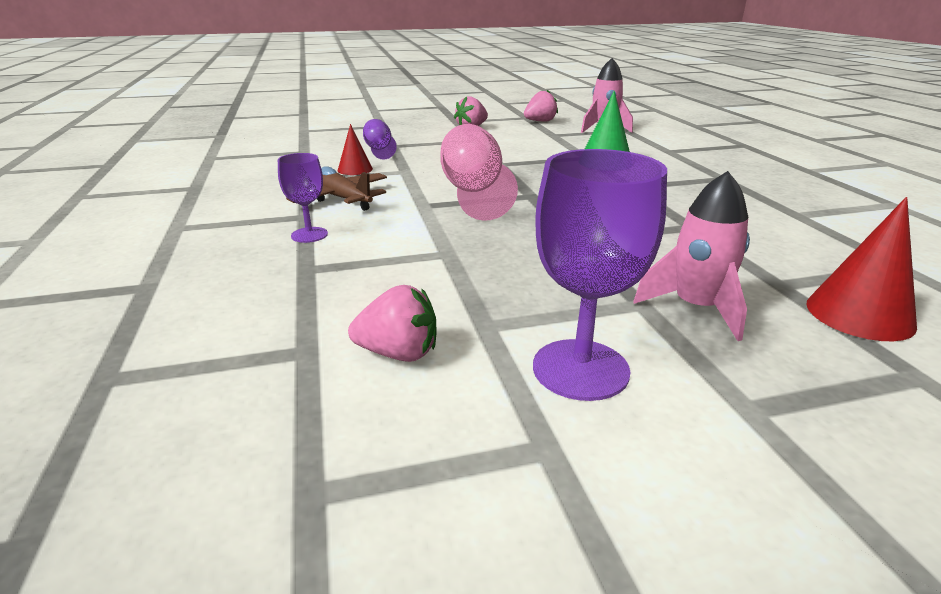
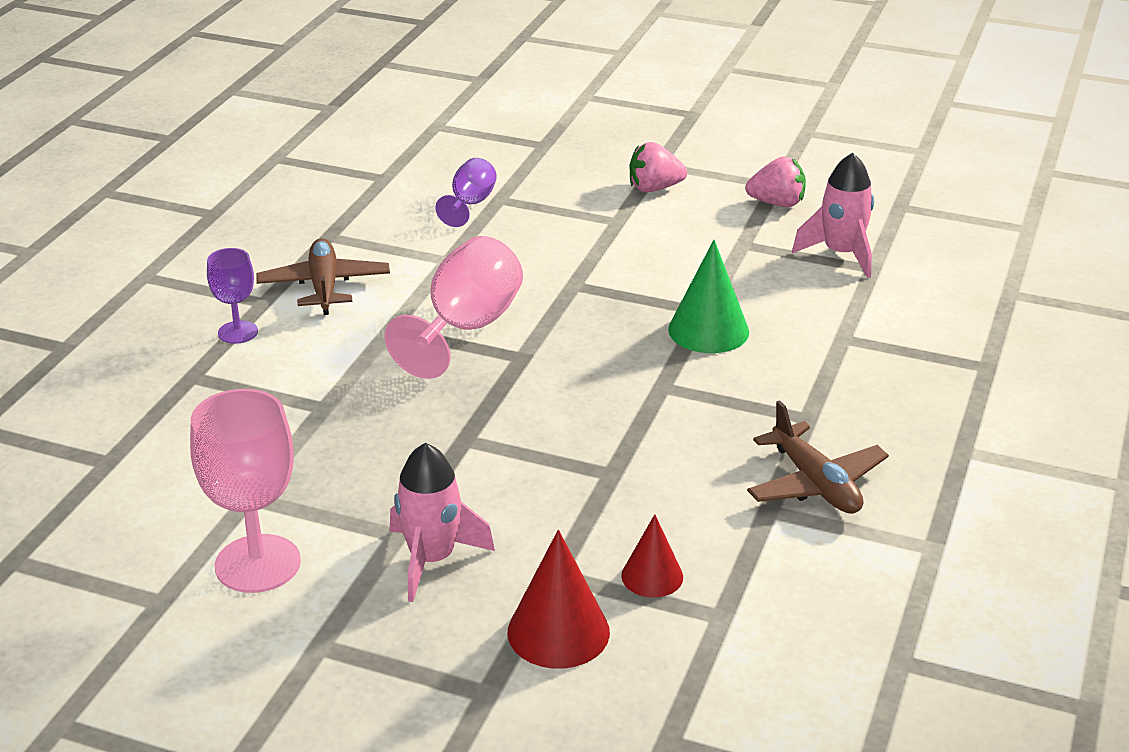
camera: 35 degrees right, 5 degrees up
red cone [338,124,373,175] -> red cone moved to [621,514,683,598]
pink strawberry [348,285,436,362] -> none
purple goblet [533,149,667,401] -> pink goblet [190,389,301,593]
none -> brown plane [747,400,889,514]

